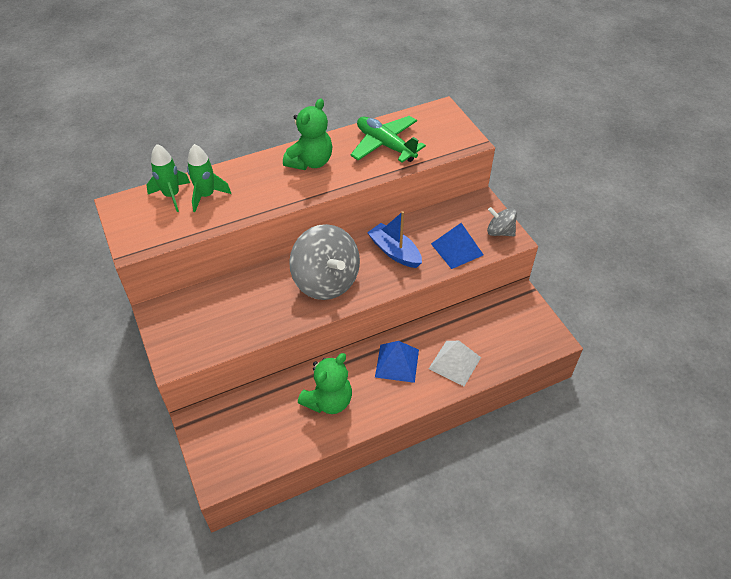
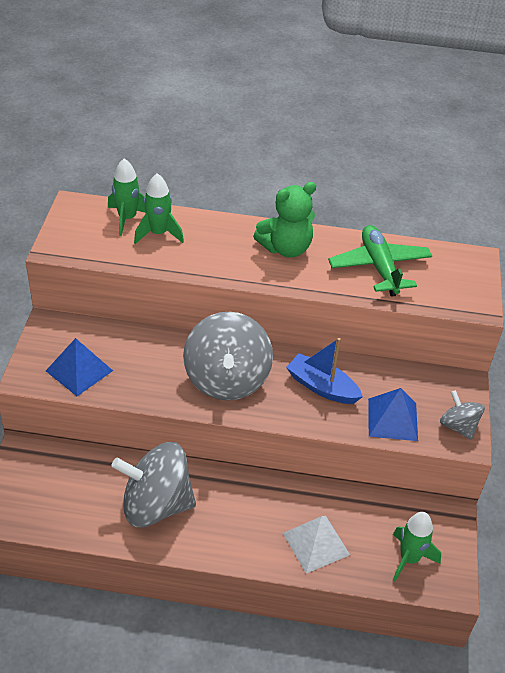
camera: 30 degrees right, 5 degrees down
green teddy bear [298,353,352,414] -> grey spinning top [111,442,196,527]
blue boat [367,211,422,268] -> blue boat turned 45 degrees counterclockwise [286,338,363,404]
blue pyramid [375,341,419,383] -> blue pyramid moved to [46,338,113,396]
none -> green rocket [393,512,441,581]

